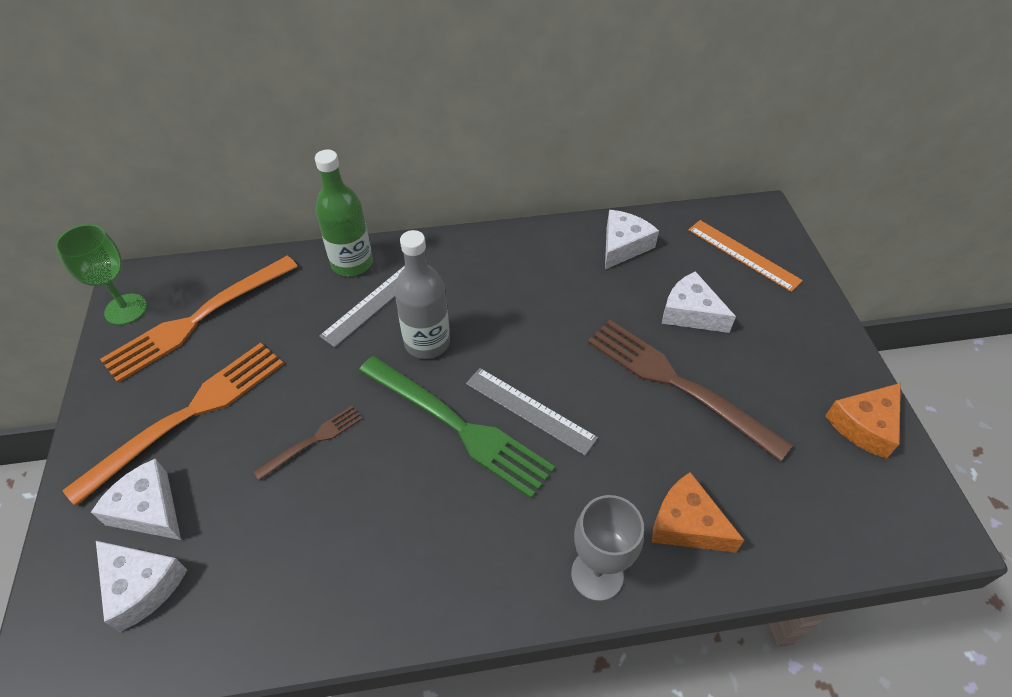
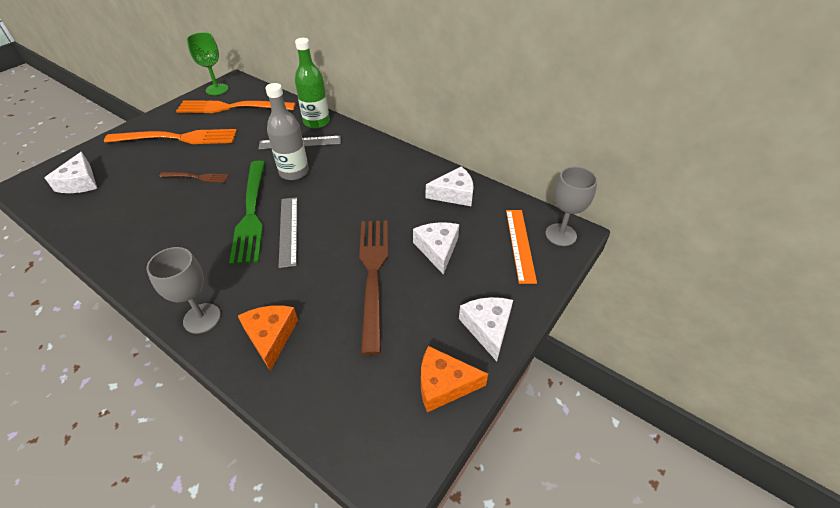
camera: 45 degrees right, 5 degrees down
white cheese [91,458,181,540] -> white cheese moved to [459,297,513,361]
none -> grey goblet [545,167,597,246]

